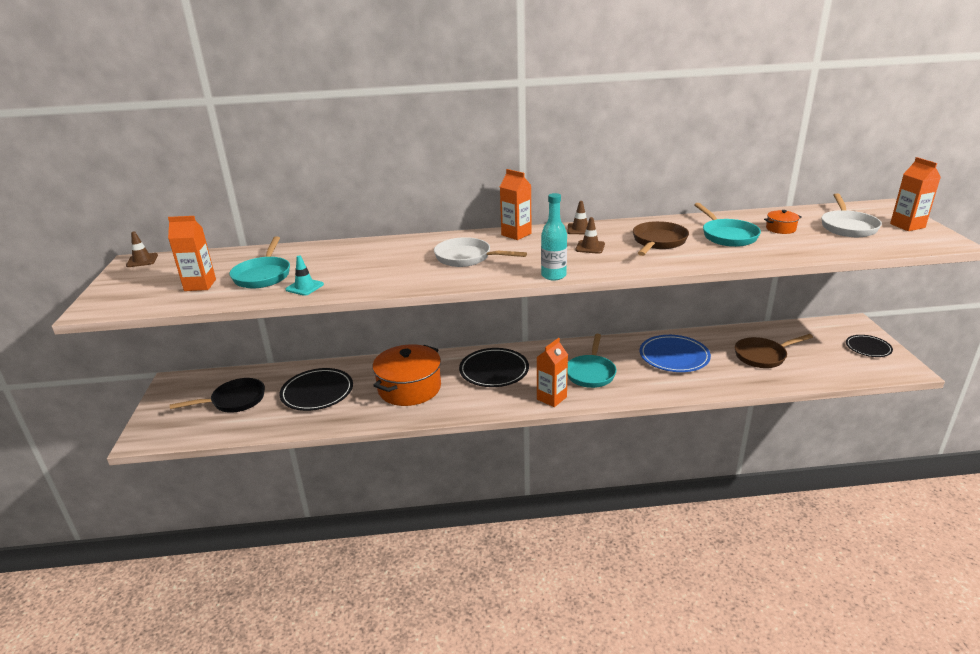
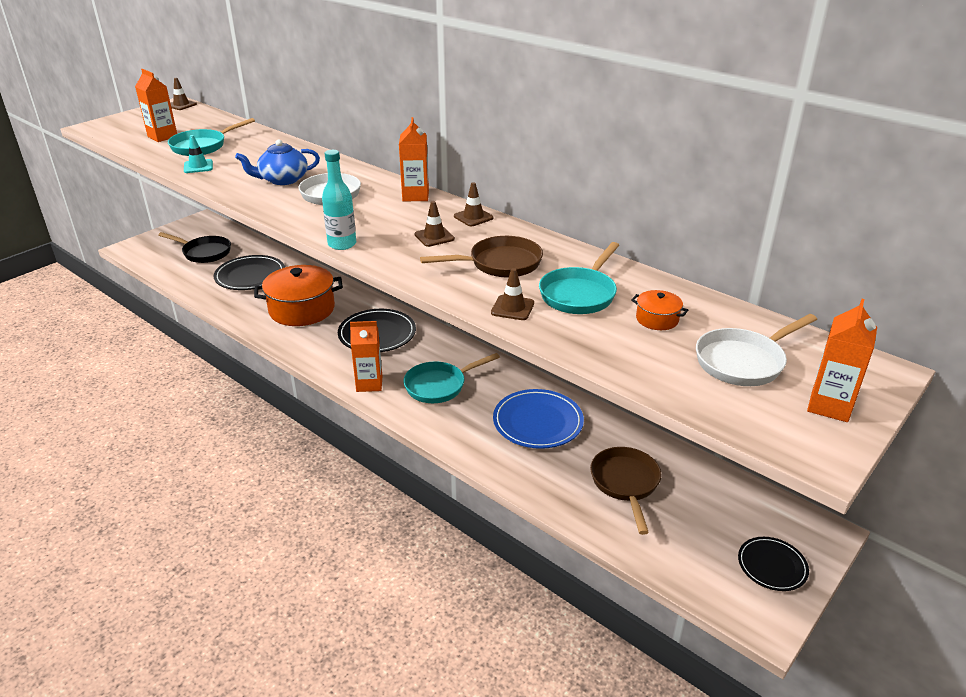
camera: 45 degrees right, 5 degrees up
brown pan [735,334,813,368] -> brown pan turned 60 degrees clockwise [590,447,661,535]
none -> blue teapot [235,140,320,185]
none -> brown traffic cone [491,268,534,320]

